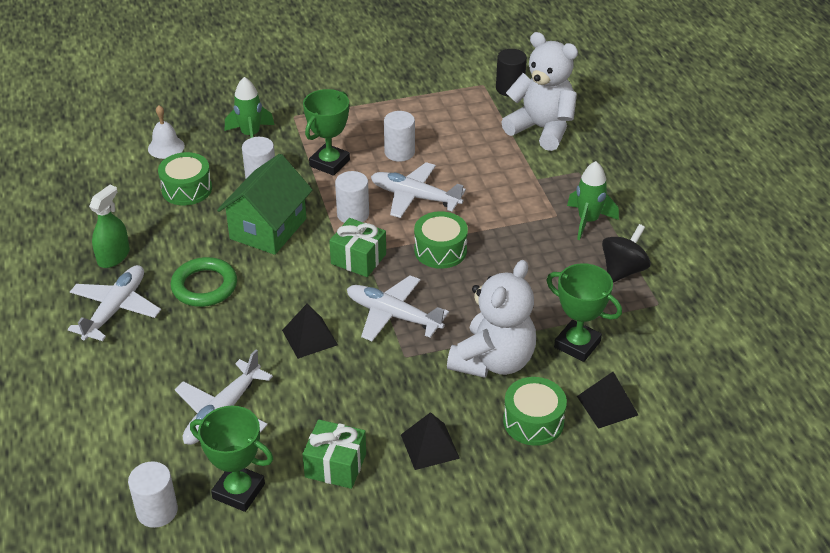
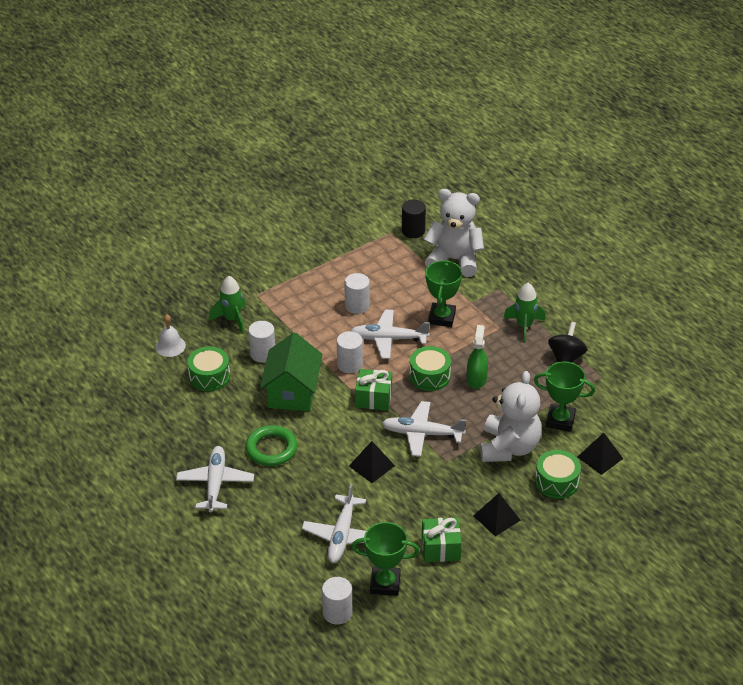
camera: 20 degrees left, 0 degrees up
green spray bottle [89,185,130,268] -> green spray bottle moved to [467,325,488,389]
green trophy [303,89,350,176] -> green trophy moved to [425,260,462,327]

